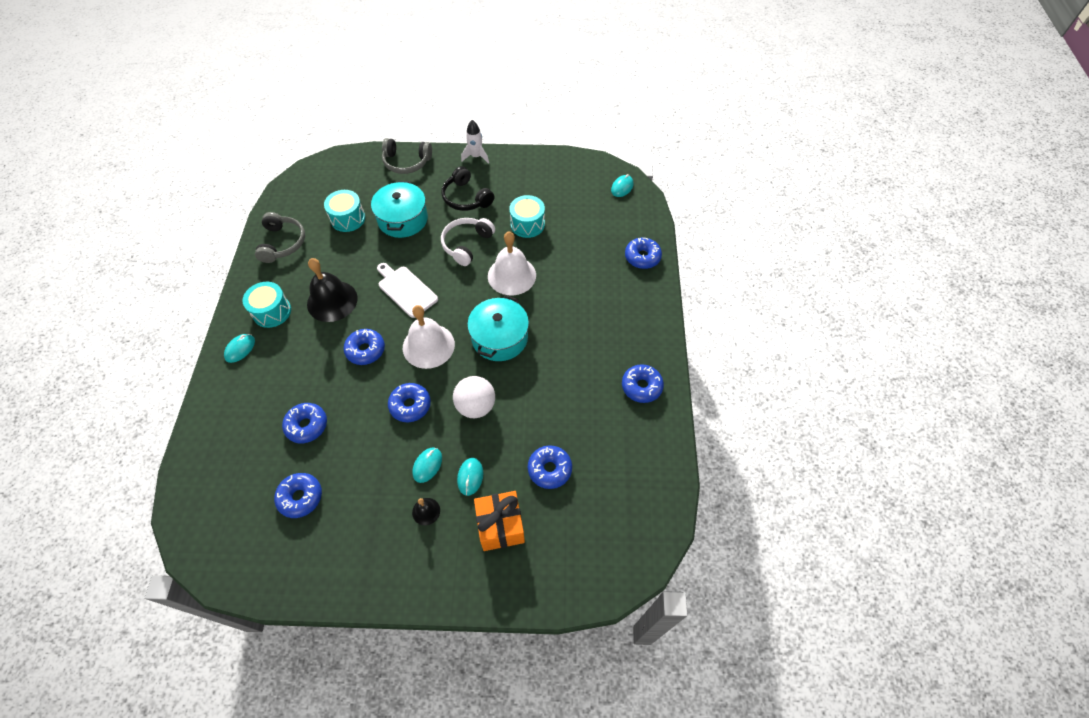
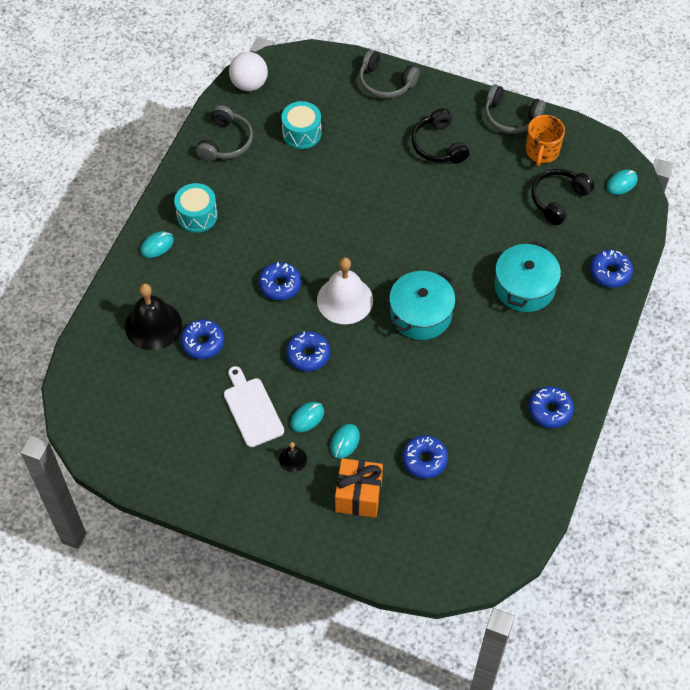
camera: 20 degrees right, 0 degrees up
blue donut [274,473,322,518] -> none
black bell [307,258,358,322] -> black bell moved to [125,283,182,350]
turquoise pot [371,181,428,238] -> turquoise pot moved to [495,241,561,312]
white cutting board [377,263,438,318] -> white cutting board moved to [224,366,284,447]
white headphones [441,218,495,266] -> none
white ball [453,376,495,418] -> white ball moved to [229,52,268,91]
white rocket [461,120,489,164] -> none
white bell [488,232,536,295] -> none
turquoise drum [509,195,545,238] -> none
none -> grey headphones [485,84,546,134]
none -> orange mug [526,115,565,166]
none -> black headphones [531,169,594,225]

